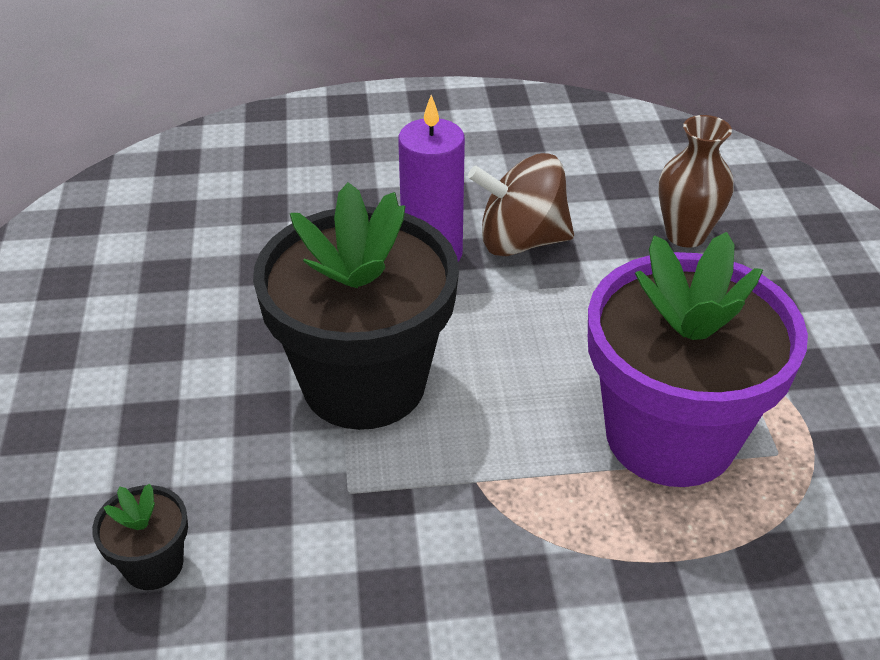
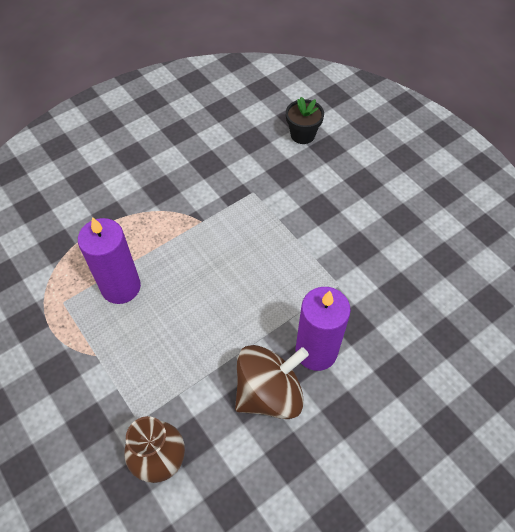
camera: 150 degrees right, 15 degrees up
black flower pot [253,182,459,430] -> none
purple flower pot [588,232,808,487] -> purple candle [78,217,141,304]

